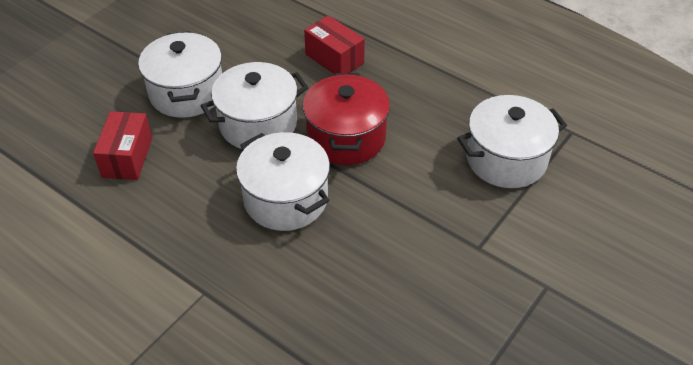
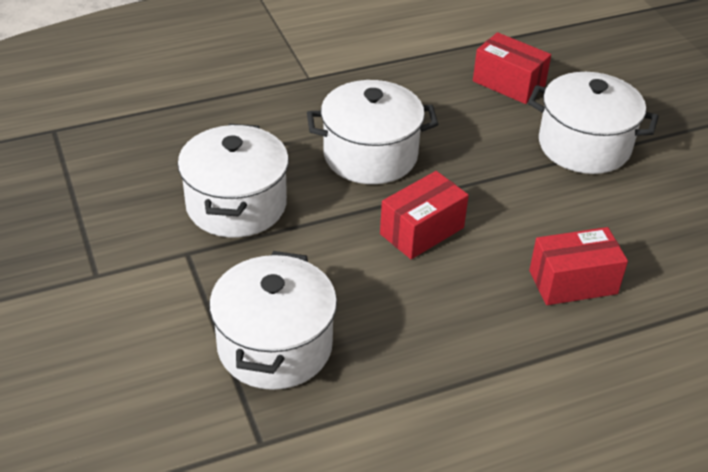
camera: 120 degrees right, 5 degrees down
white pot [201,62,308,149] -> white pot moved to [178,124,289,237]
red pot [303,73,390,165] -> red box [380,171,469,259]

